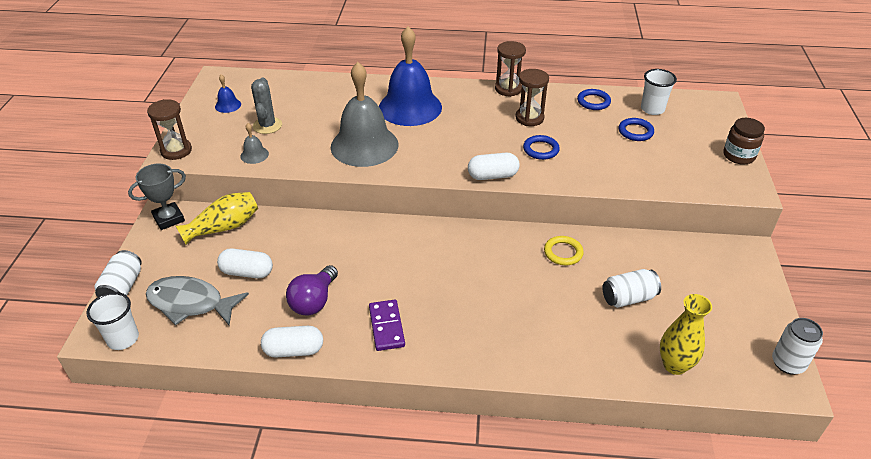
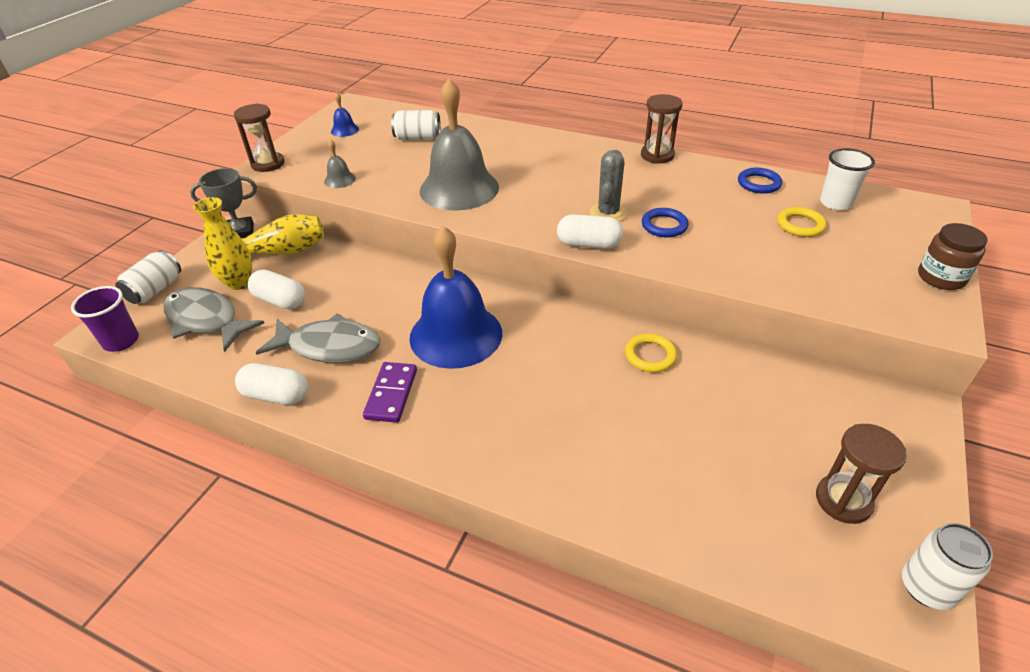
camera: 20 degrees right, 0 degrees up
white cup [86,292,139,350] -> purple cup [71,286,139,352]
grey cactus [251,77,282,134] -> grey cactus moved to [590,150,627,222]
purple light bulb [286,265,338,316] -> grey fish [256,313,381,363]
blue bell [379,26,442,126] -> blue bell moved to [410,226,502,369]
brown hourglass [515,69,549,126] -> brown hourglass moved to [816,424,907,524]
white can [603,269,661,308] -> white can moved to [391,110,441,140]
blue ring [619,118,654,141] -> yellow ring [777,207,827,237]
yellow vase [660,294,712,375] -> yellow vase moved to [193,197,252,290]

